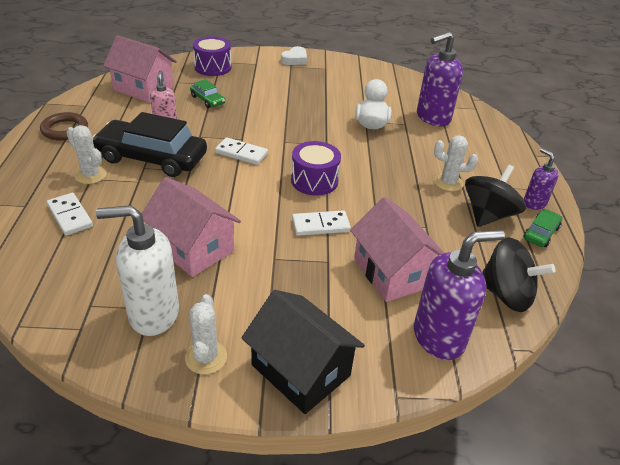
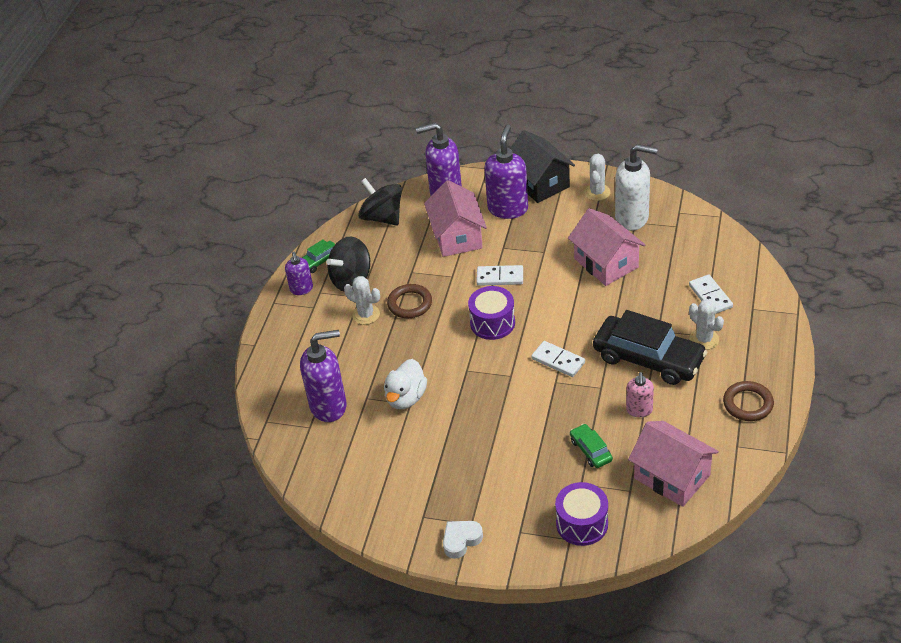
camera: 160 degrees left, 5 degrees up
none -> brown ring [387,284,432,318]
none -> purple soap dispenser [484,125,528,219]

